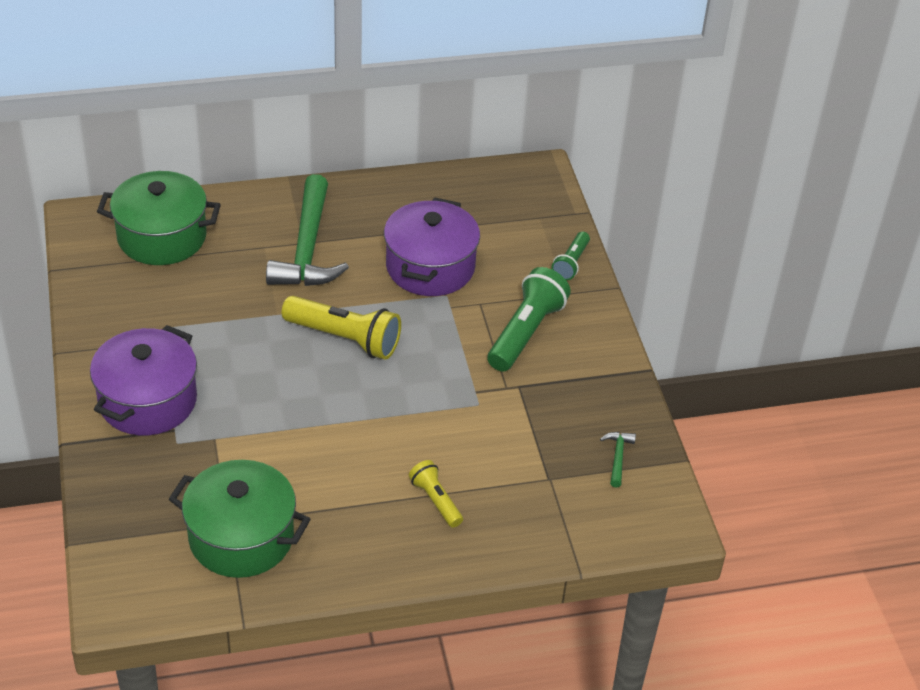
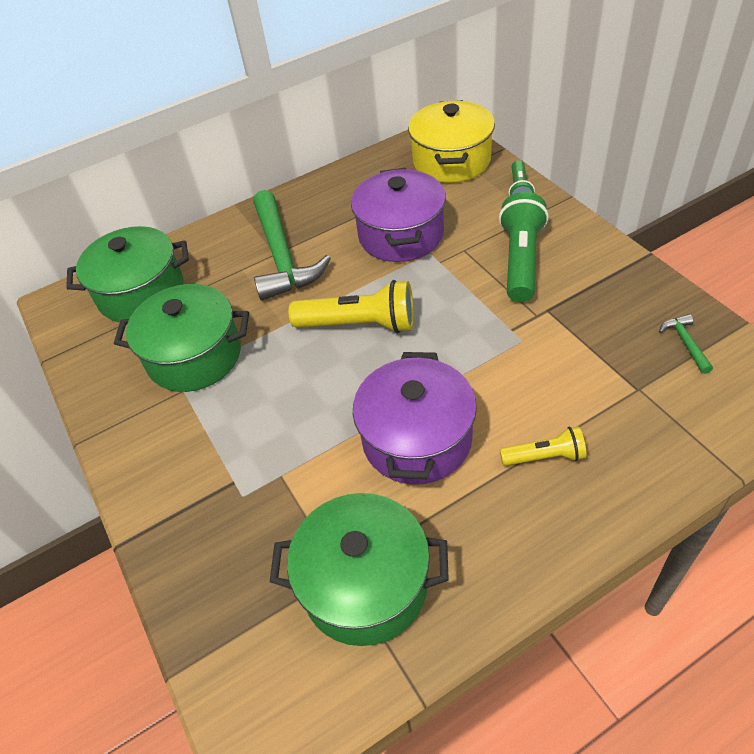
camera: 10 degrees left, 5 degrees up
purple pot [90,325,197,435] -> purple pot moved to [353,352,477,485]
yellow flashlight [409,460,463,528] -> yellow flashlight turned 135 degrees clockwise [500,426,587,466]
none -> green pot [114,284,249,392]
none -> yellow pot [408,100,495,183]

